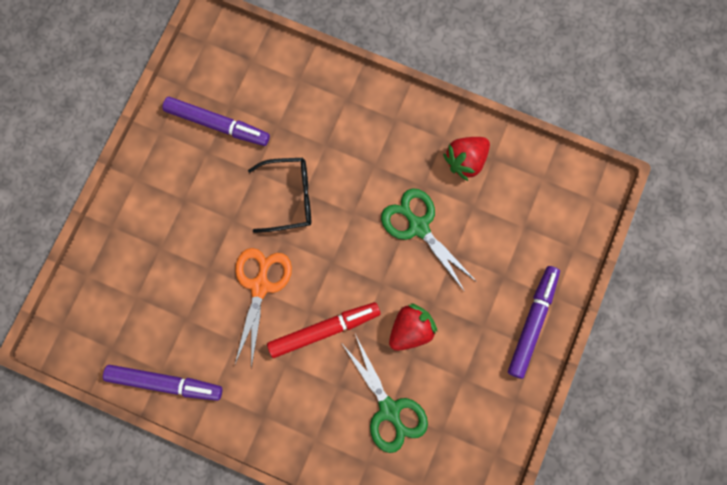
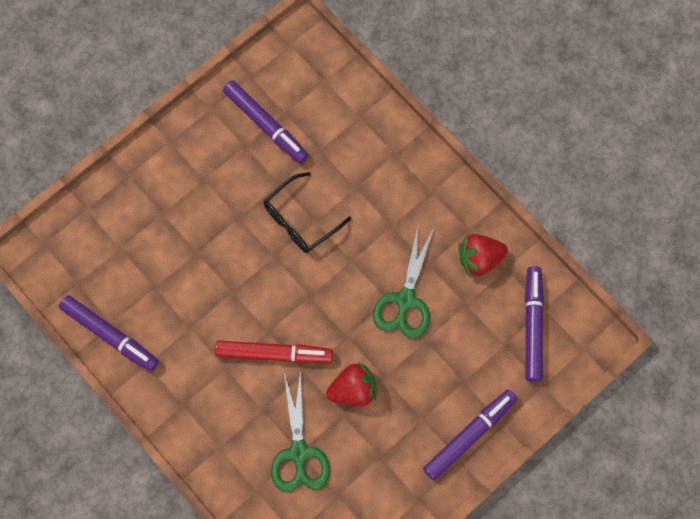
camera: 25 degrees right, 5 degrees down
orange scissors [235,248,292,368] -> none
black glasses [248,158,311,233] -> black glasses turned 120 degrees clockwise [263,172,351,253]
green scissors [381,188,477,292] -> green scissors turned 150 degrees counterclockwise [373,223,434,339]
none -> purple marker [525,266,544,382]

